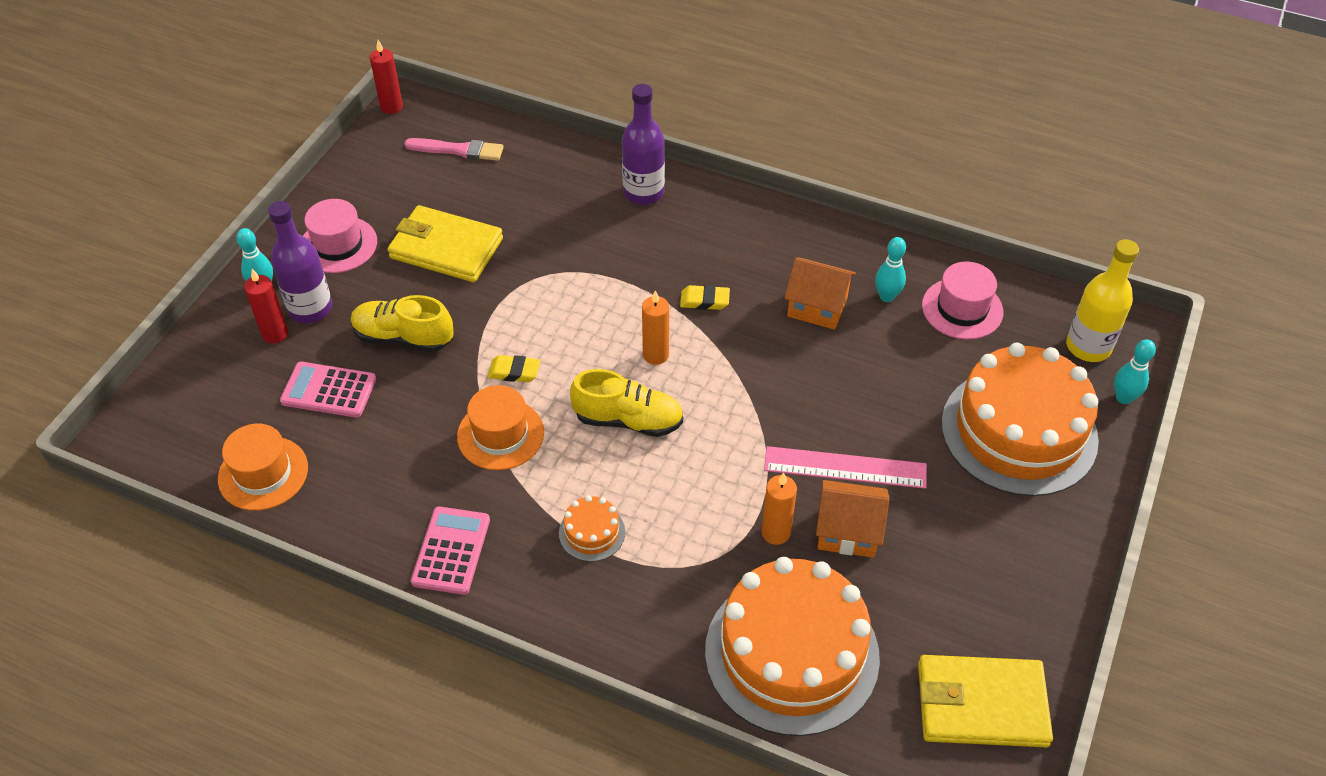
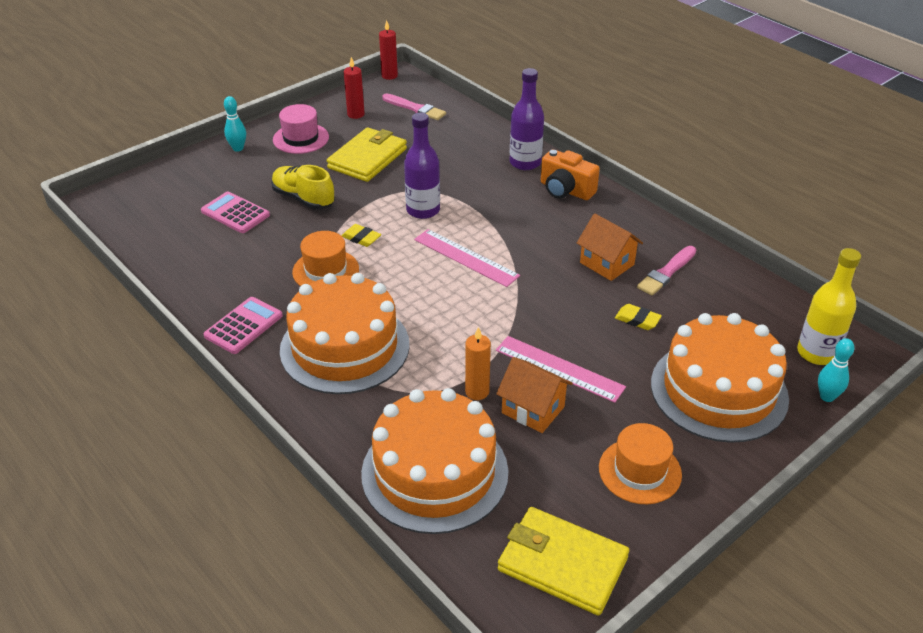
camera: 25 degrees right, 10 degrees down
orange hat [218,423,308,511] -> orange hat moved to [599,423,682,504]
red candle [244,269,288,343] -> red candle moved to [344,57,365,119]
purple bottle [268,201,332,323] -> purple bottle moved to [404,113,440,219]
yellow wallet [387,205,503,282] -> yellow wallet turned 75 degrees clockwise [327,127,407,182]
orange cake [559,495,625,562] -> orange cake [280,273,409,394], size x2.46
yellow shoe [570,369,683,437] -> none
orange candle [642,290,669,365] -> pink ruler [414,229,520,287]
yellow eraser [680,285,730,310] -> yellow eraser moved to [615,304,662,330]
turquoise bowling pin [875,237,906,302] -> pink brush [637,246,696,295]
pink hat [922,261,1003,340] -> none
none -> orange camera [541,149,600,200]

